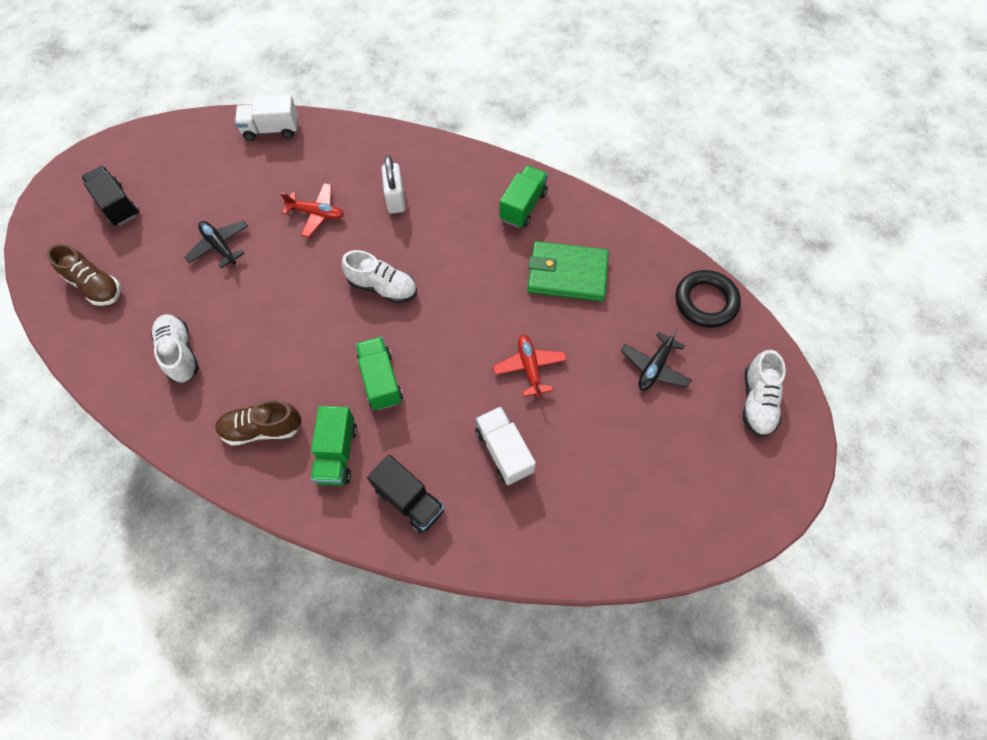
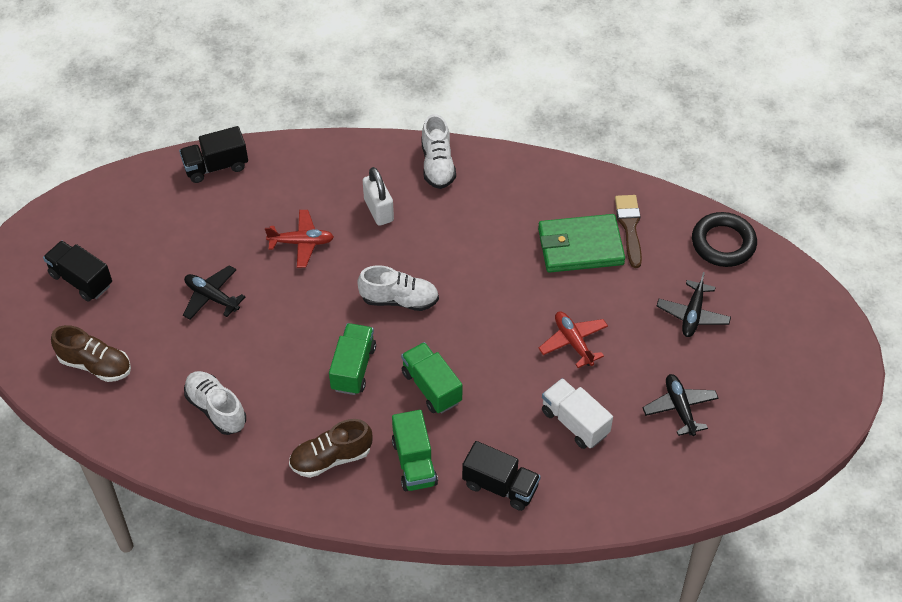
camera: 15 degrees left, 10 degrees down
white truck [235,94,298,141] -> black truck [179,126,248,183]
green truck [499,166,548,228] -> green truck moved to [329,323,376,395]
white shoe [743,350,786,437] -> white shoe moved to [421,114,456,189]
none -> brown brush [615,195,642,268]
none -> black plane [642,374,719,436]

